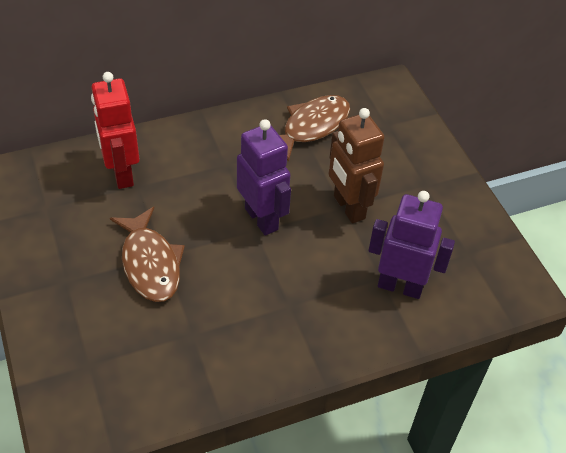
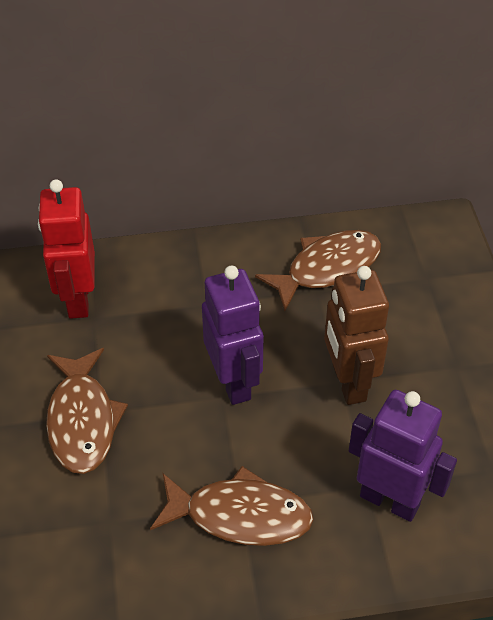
camera: 15 degrees right, 0 degrees up
none -> brown fish [150,466,314,546]

